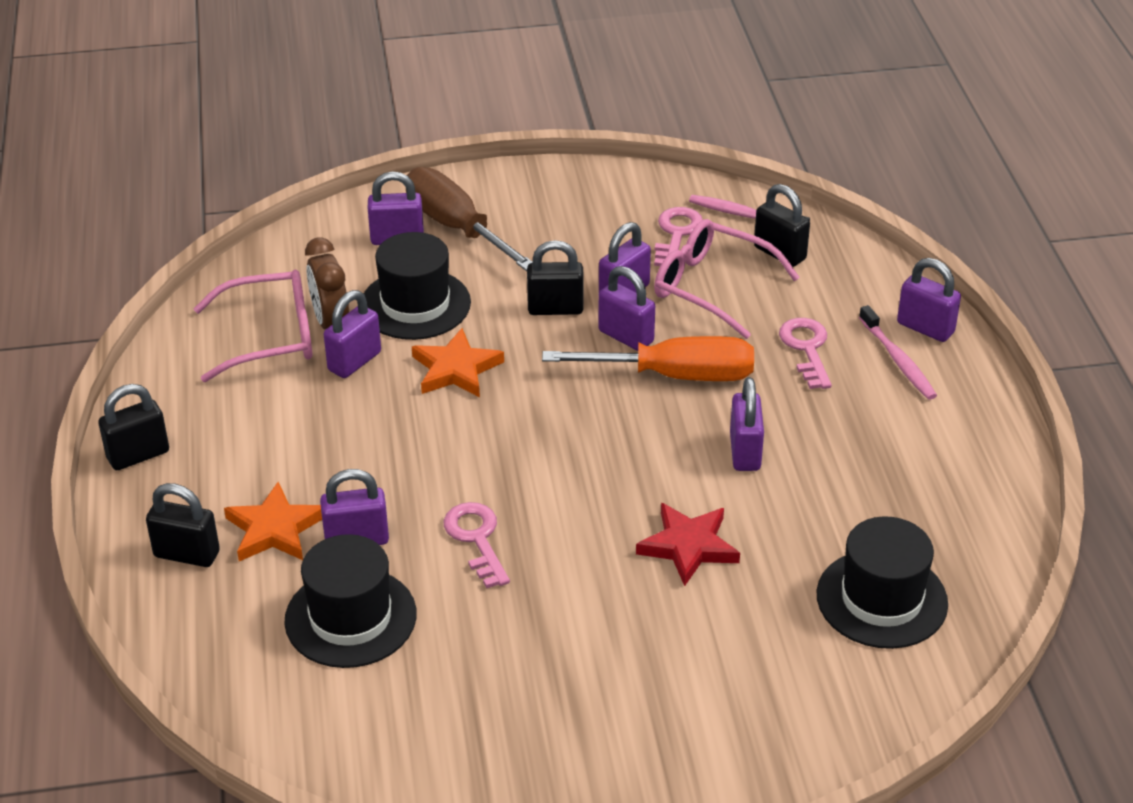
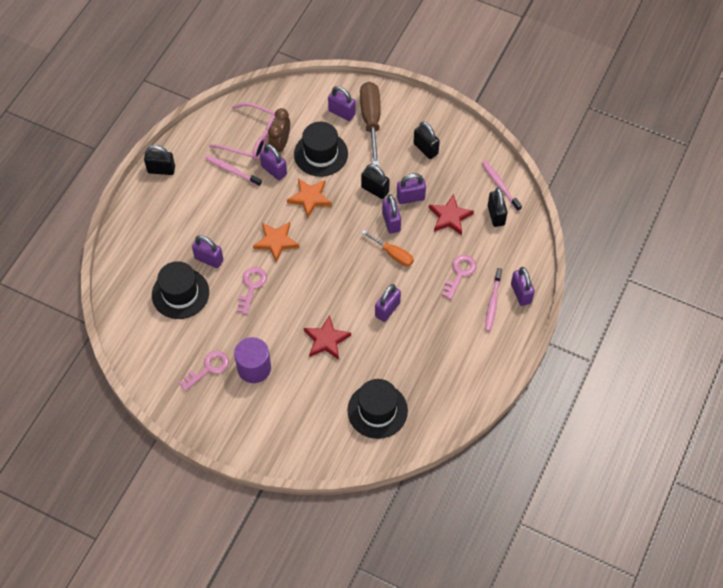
camera: 35 degrees right, 20 degrees up
black padlock [146,483,220,567] -> black padlock moved to [413,122,440,159]
orange star [224,482,322,561] -> orange star moved to [253,222,299,263]
purple padlock [324,290,381,378] -> purple padlock turned 60 degrees clockwise [260,144,287,180]
orange screwdriver [542,336,754,381] -> orange screwdriver [362,230,414,266], size x0.59
pink key [654,207,703,266] -> pink key moved to [179,351,229,391]
pink glasses [654,219,800,339] -> red star [429,194,474,235]
none -> pink toothbrush [205,155,262,187]
none -> purple cylinder [234,337,271,383]

